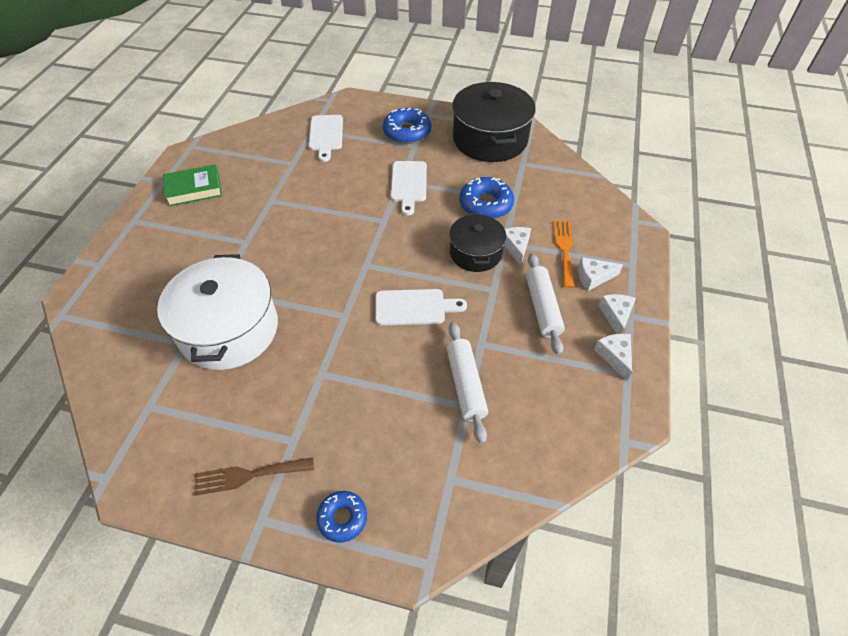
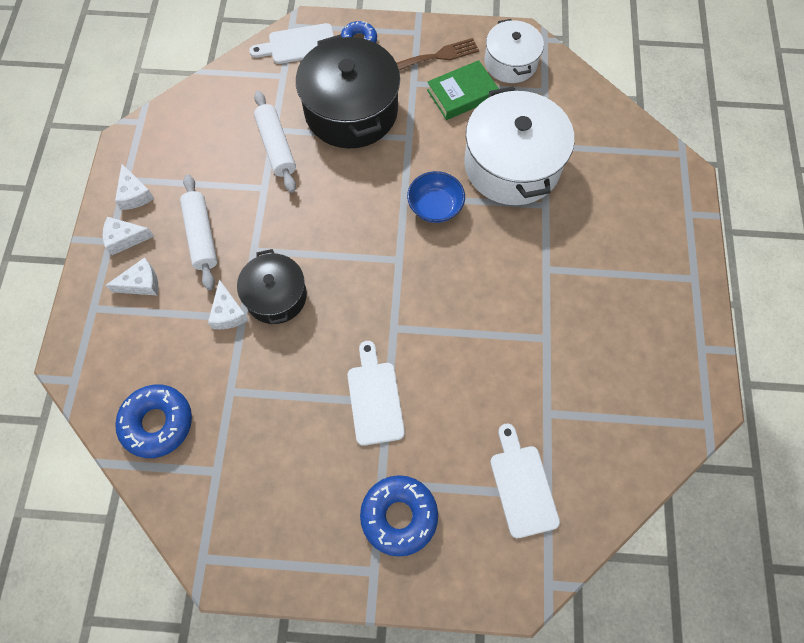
camera: 170 degrees right, 15 degrees up
green book [163,164,222,206] -> green book moved to [427,60,499,120]
white cutting board [375,289,467,326] -> white cutting board moved to [249,23,334,64]
black pot [452,82,535,162] -> black pot moved to [296,35,400,148]
blue donut [459,177,514,219] -> blue donut moved to [115,384,192,458]
orange fork [553,220,575,288] -> none
white cheese [598,294,636,334] -> white cheese turned 90 degrees clockwise [103,217,154,255]
none -> blue bowl [407,171,465,223]
none -> white pot [485,19,544,83]

